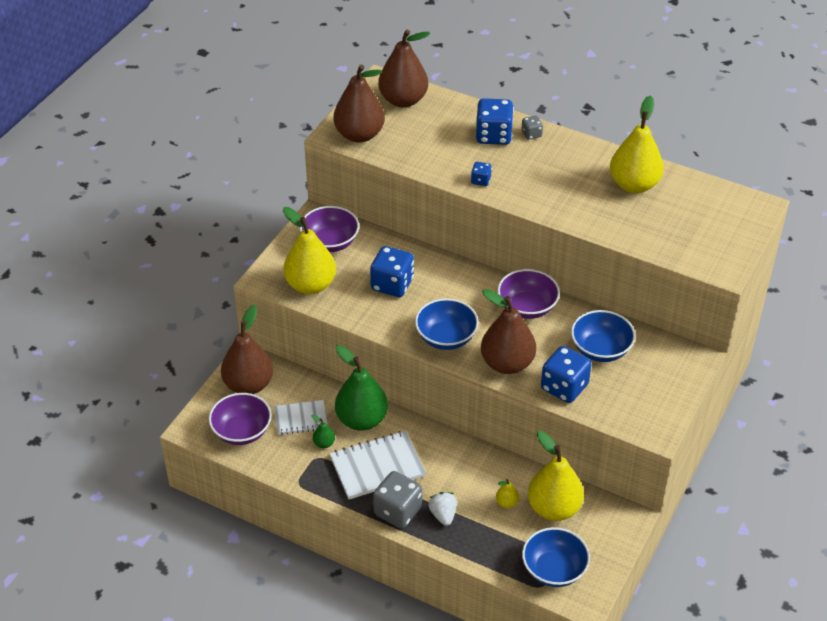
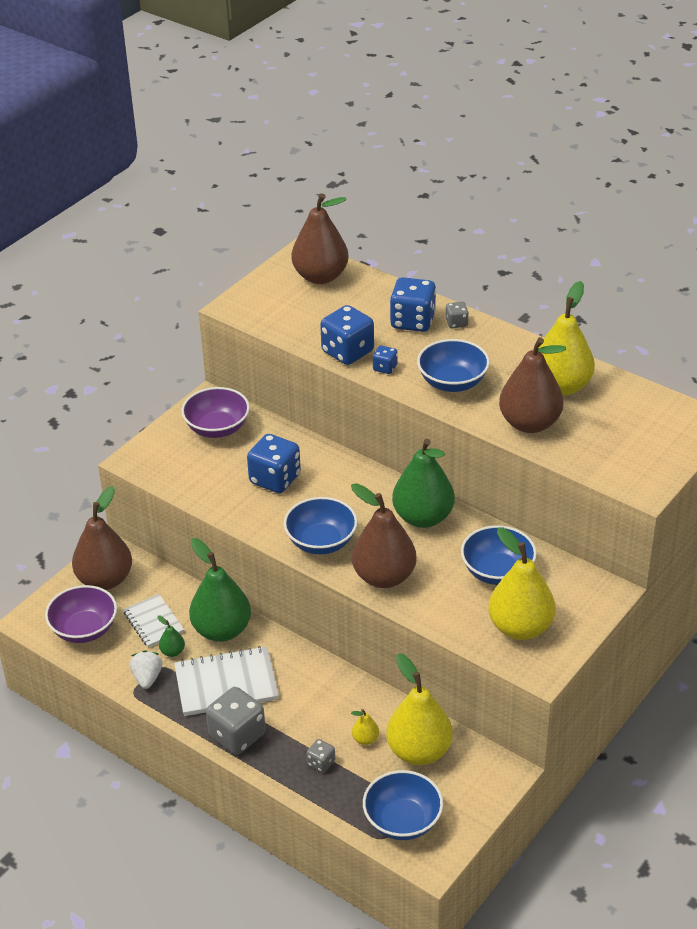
camera: 10 degrees right, 5 degrees down
white notebook [274,400,328,435] -> white notebook turned 60 degrees clockwise [123,594,184,648]
yellow pear [283,207,336,294] -> yellow pear moved to [488,527,556,640]
brown pear [334,64,385,143] -> brown pear moved to [499,337,566,433]
white strawberry [428,492,457,526] -> white strawberry moved to [130,650,162,689]
purple bowl [498,269,560,319] -> green pear [392,439,455,528]
blue dice [541,346,592,403] -> blue dice moved to [320,305,374,365]
none -> grey dice [307,739,335,773]
none -> blue bowl [417,339,490,392]

